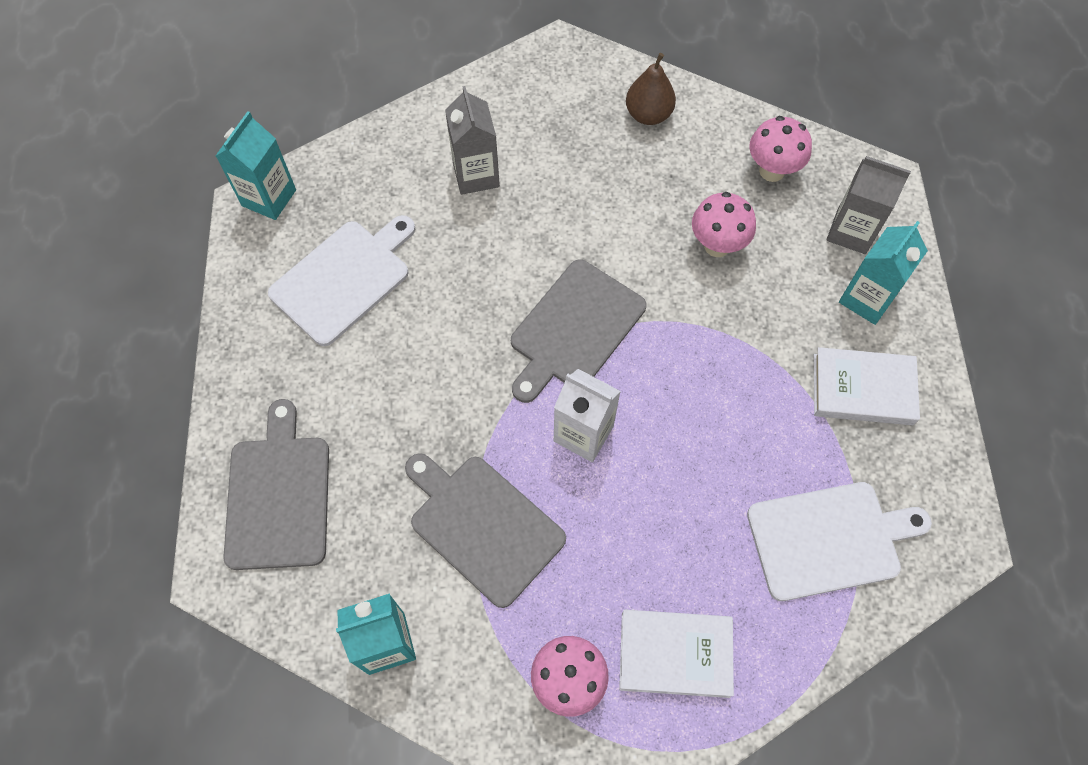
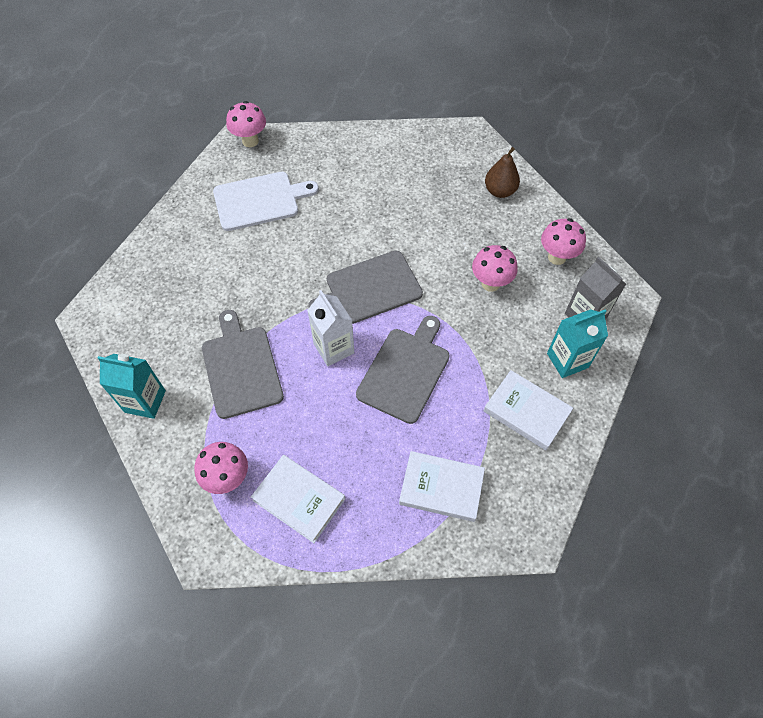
camera: 30 degrees right, 5 degrees down
turquoise carton [216,111,296,220] -> pink mushroom [226,101,266,147]
grey cutting board [223,399,329,570] -> grey cutting board moved to [356,316,450,424]
grey carton [445,86,500,195] -> none
white cutting board [747,482,932,601] -> white book [399,451,485,522]

